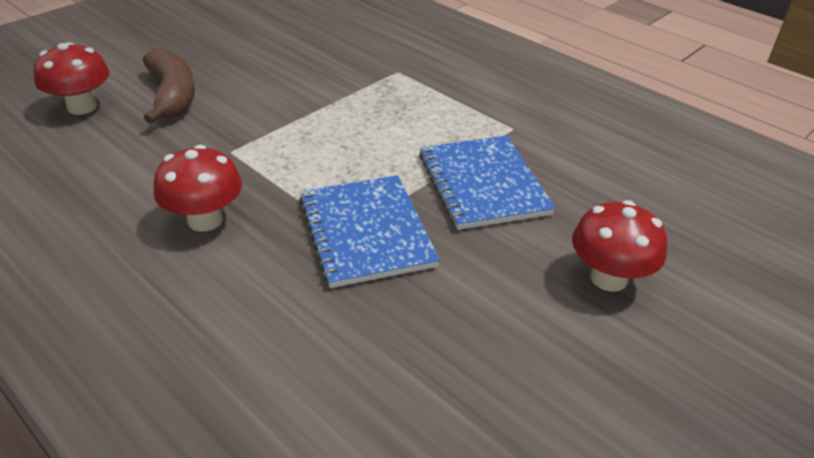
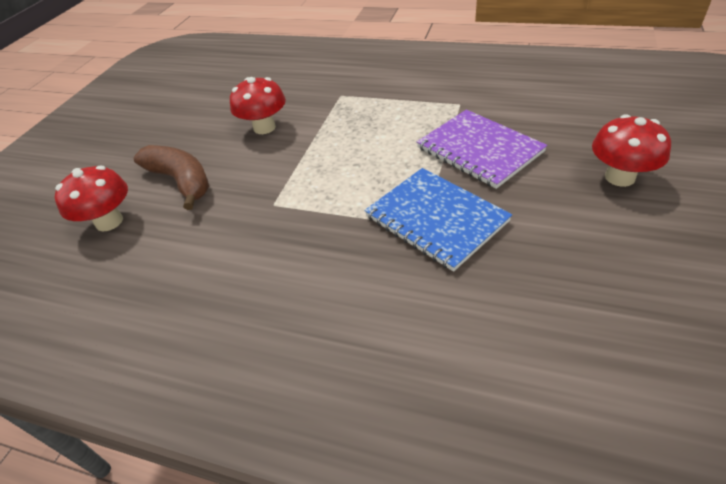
camera: 20 degrees left, 5 degrees up
red mushroom [153,145,242,232] -> red mushroom moved to [230,77,286,134]
blue notebook [419,136,556,230] -> purple notebook [417,110,547,189]

